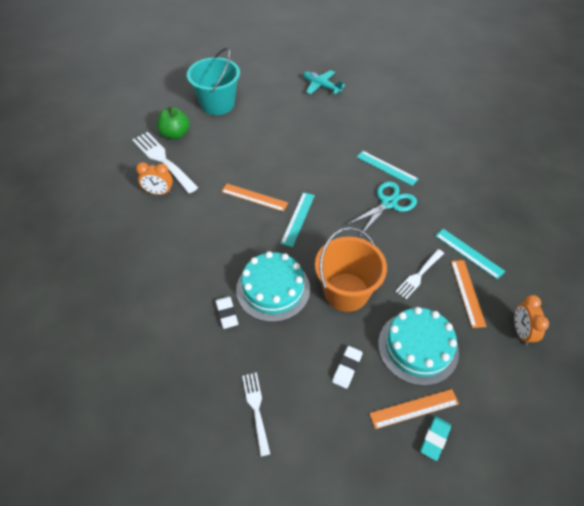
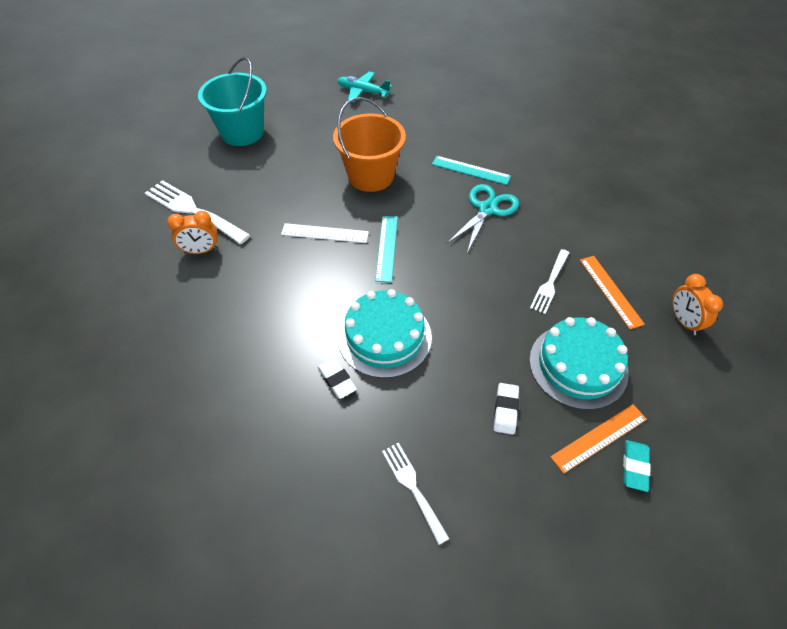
camera: 15 degrees left, 0 degrees up
green apple [157,107,190,140] -> none
orange ruler [221,184,288,212] -> white ruler [281,223,369,243]
orange bucket [315,227,387,312] -> orange bucket moved to [333,97,406,192]
turquoise ruler [436,229,505,280] -> none

